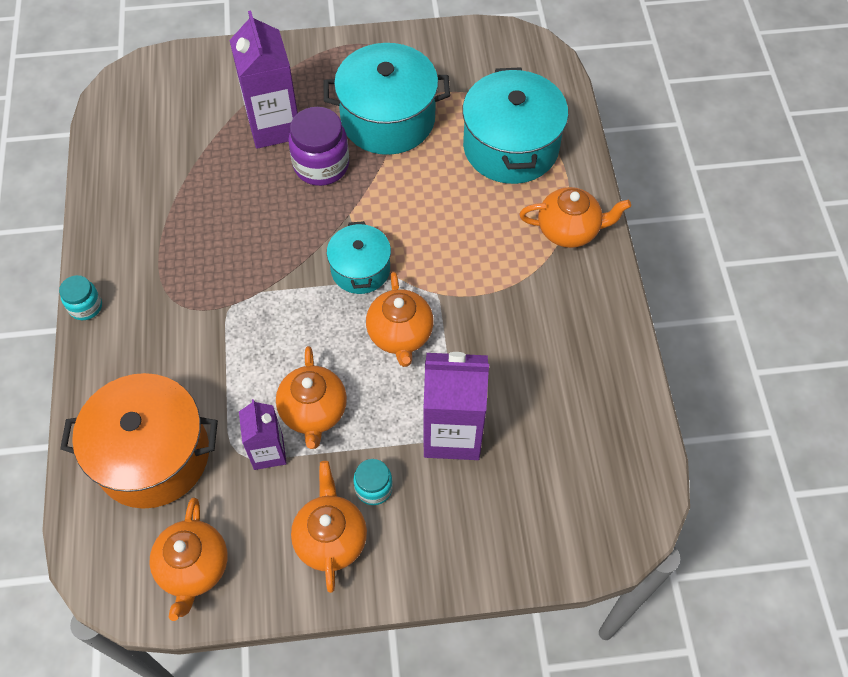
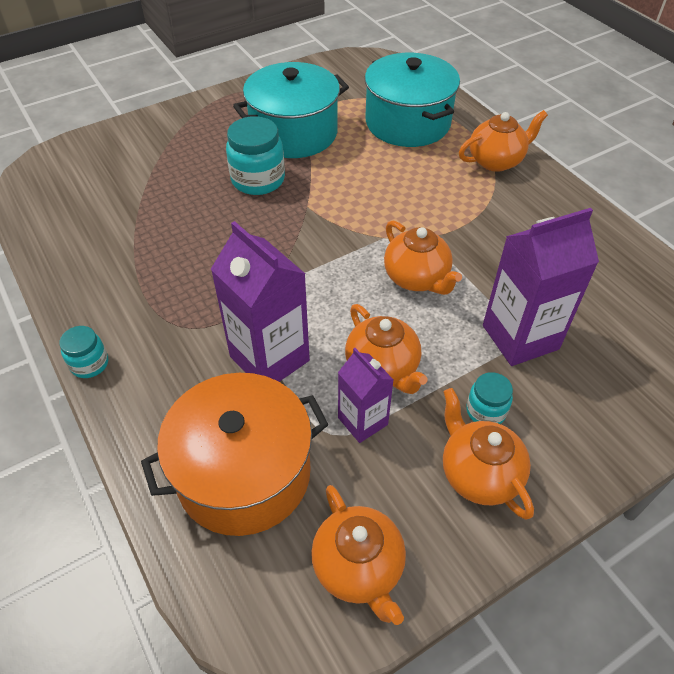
camera: 25 degrees left, 10 degrees down
purple carton [229,11,298,149] -> purple carton moved to [211,221,310,382]
purple jar [288,107,349,186] -> turquoise jar [226,116,285,195]
turquoise pot [327,221,391,294] -> none

